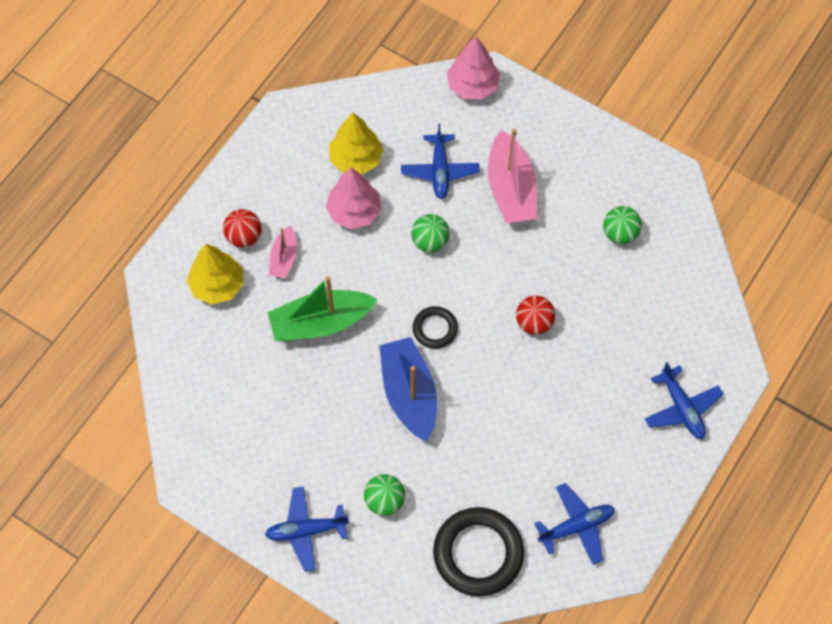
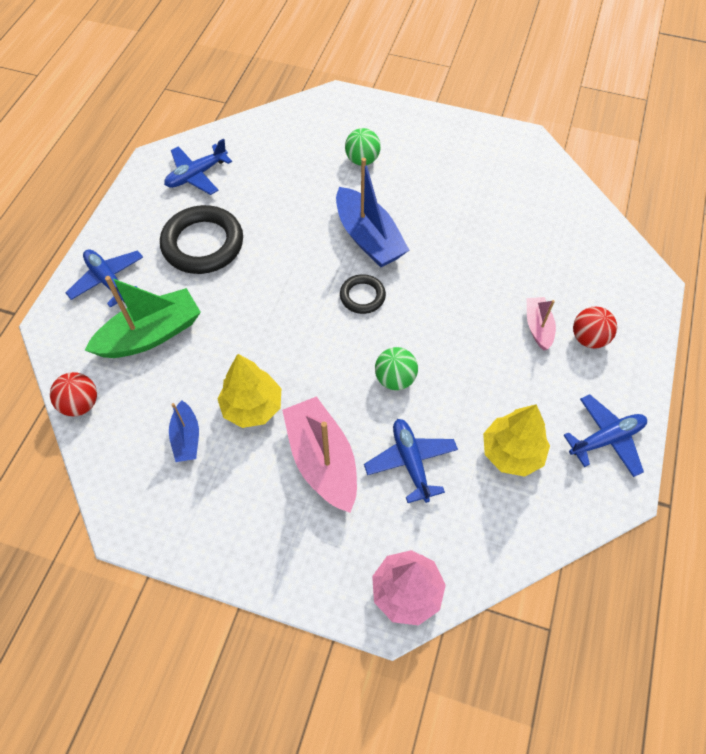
camera: 165 degrees right, 5 degrees down
yellow tree [187,244,243,304] -> yellow tree moved to [217,354,281,428]
blue plane [265,486,349,572] -> blue plane moved to [564,394,647,477]
green boat [267,276,378,341] -> green boat moved to [85,276,201,358]
pink tree [326,167,381,229] -> none
black ring [433,507,524,596] -> black ring moved to [160,205,243,274]
red ball [516,296,555,335] -> red ball moved to [50,372,97,416]
green ball [603,206,642,244] -> blue boat [169,400,199,462]

